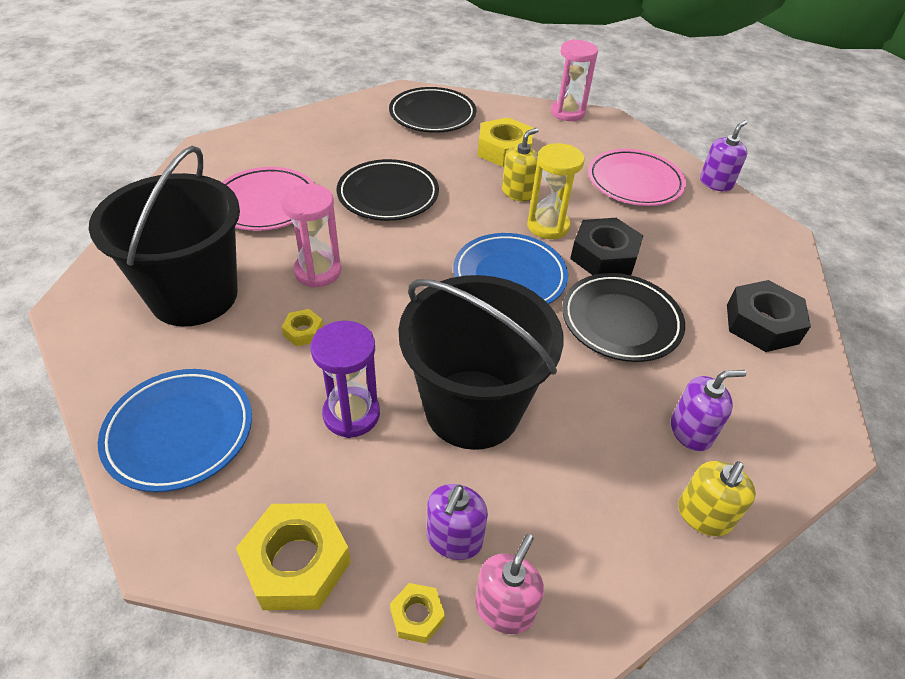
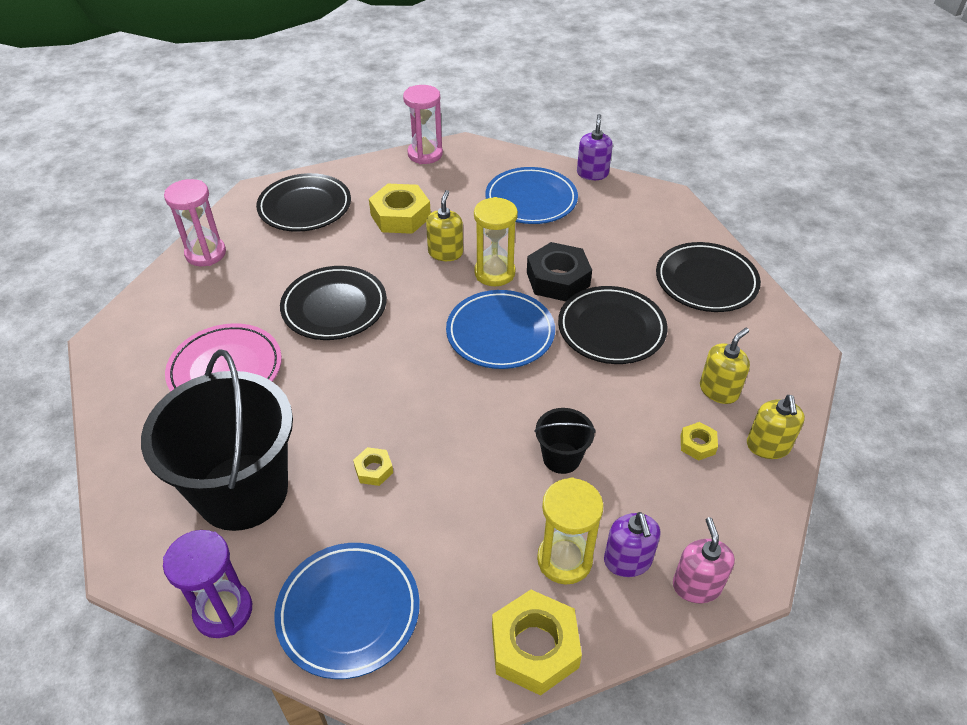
camera: 30 degrees left, 0 degrees up
pink hourglass [281,184,341,288] -> pink hourglass moved to [164,179,226,266]
purple hourglass [310,321,380,438] -> purple hourglass moved to [163,530,252,638]
yellow nut [390,583,445,643] -> yellow nut moved to [681,422,718,461]
black bucket [399,275,564,450] -> black bucket [534,408,596,474], size x0.44
pink plate [588,149,686,206] -> blue plate [485,167,578,224]
purple soap dispenser [671,370,747,451] -> yellow soap dispenser [700,328,750,404]
black nut [727,280,811,352] -> black plate [656,242,761,312]
none -> yellow hourglass [537,477,603,584]

